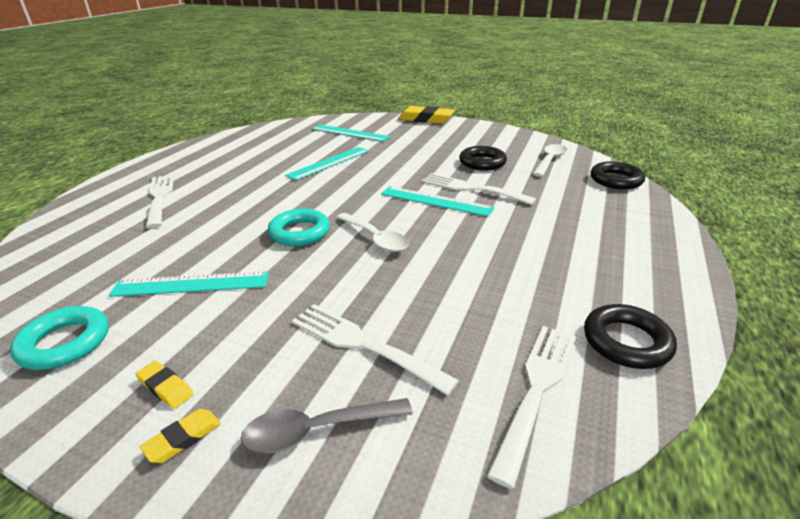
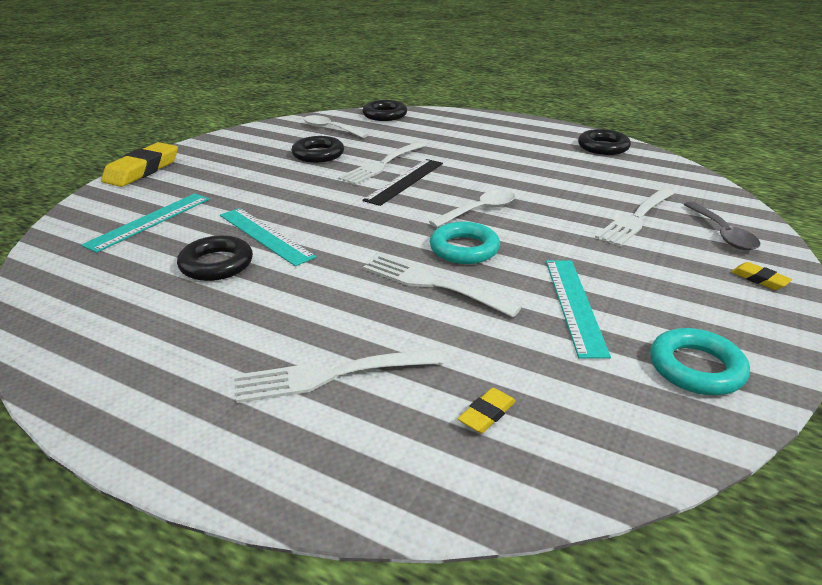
camera: 85 degrees left, 0 degrees up
yellow eraser [136,361,194,409] -> yellow eraser moved to [458,388,516,433]
turquoise ruler [381,186,494,217] -> black ruler [363,159,443,206]
white fork [487,326,577,489] -> white fork moved to [363,255,521,317]
none -> black ring [177,235,253,281]

